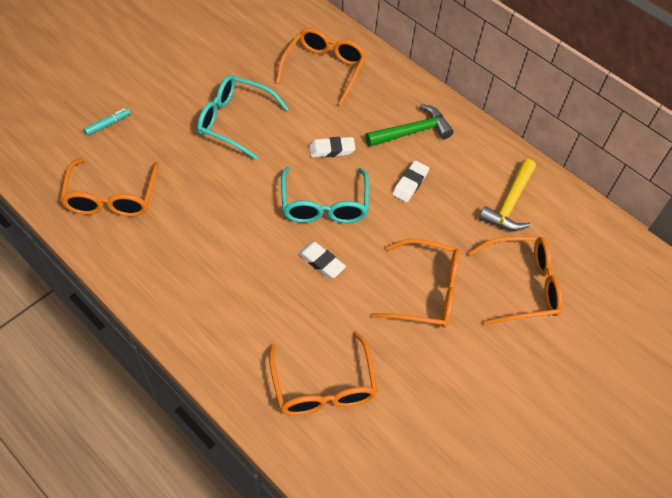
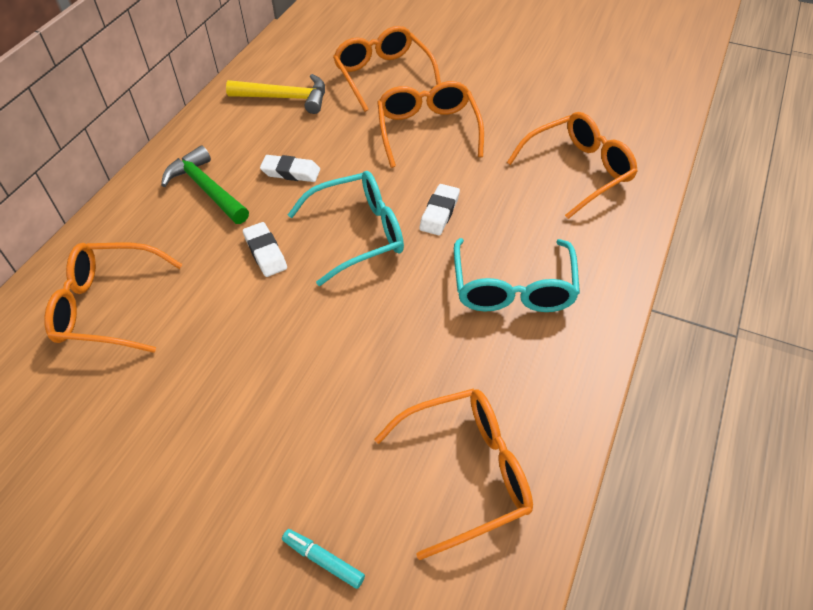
camera: 105 degrees left, 5 degrees down
turquoise glasses [197,75,288,160] -> turquoise glasses moved to [454,238,580,312]

